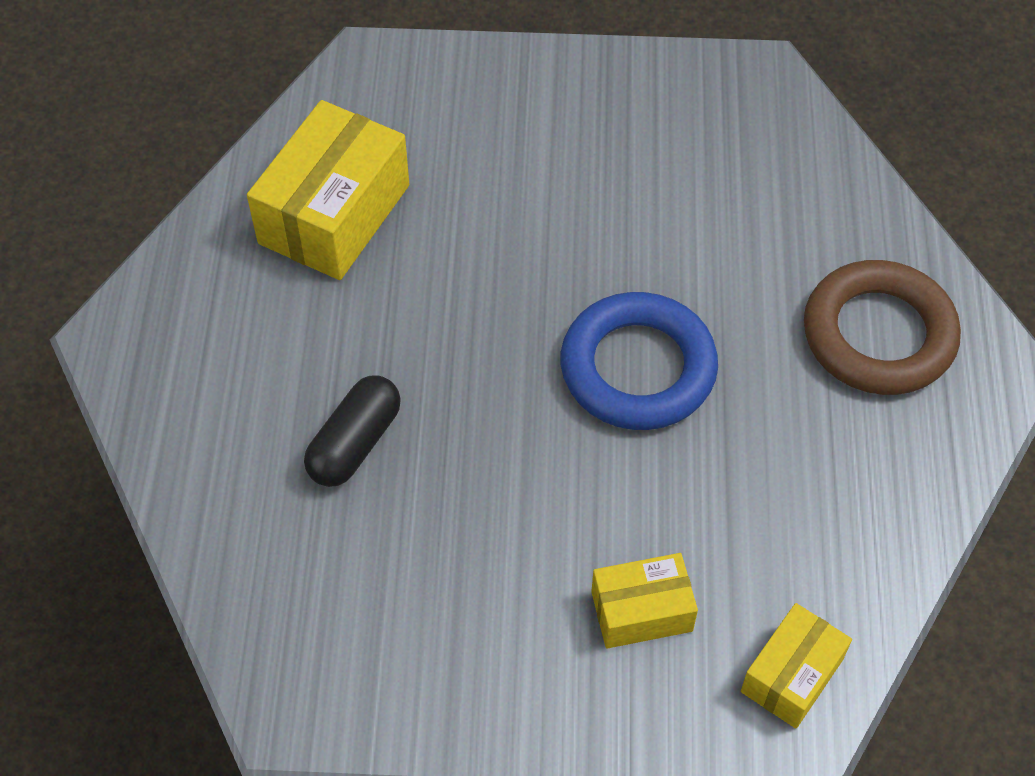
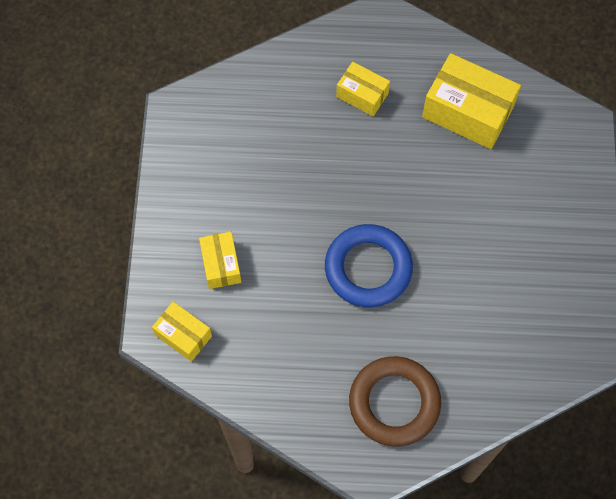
camera: 90 degrees right, 10 degrees up
black capsule [304,375,401,487] -> none
none -> yellow box [336,62,390,116]

